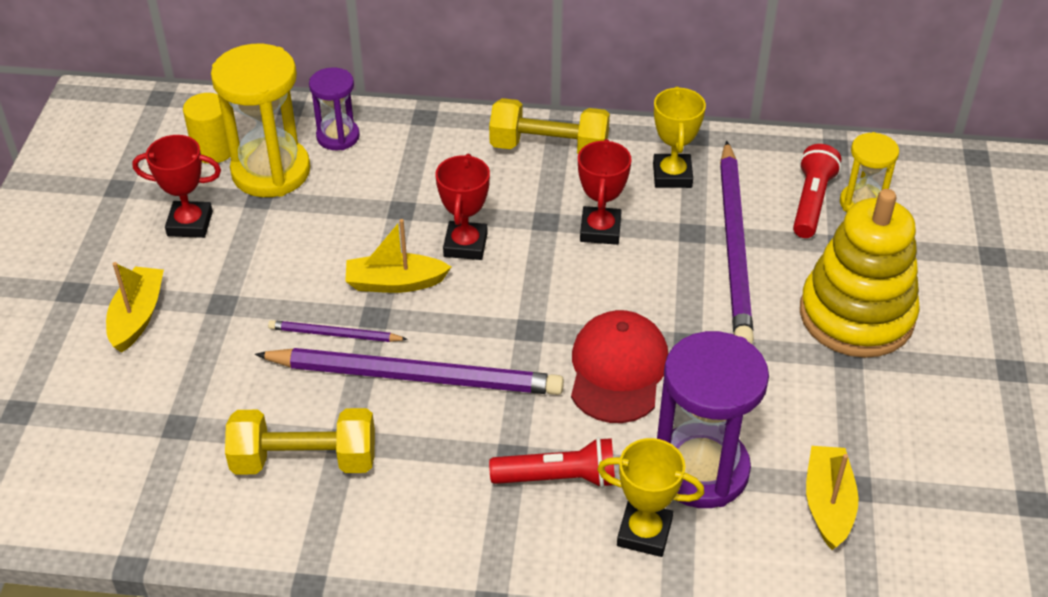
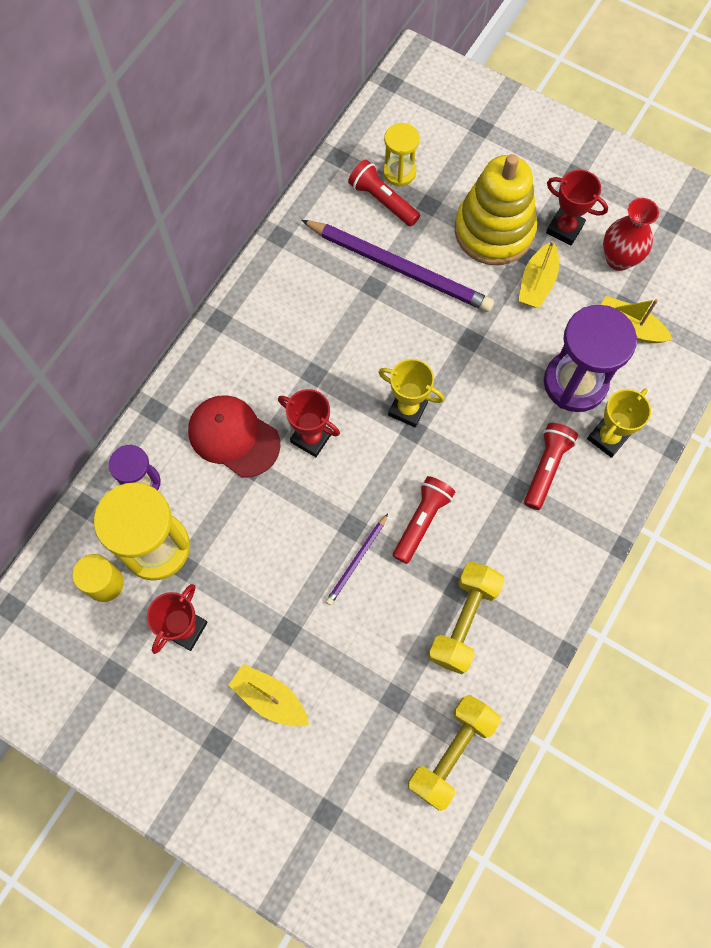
camera: 65 degrees left, 25 degrees up
purple pencil [255,348,564,395] -> red flashlight [393,476,455,564]
yellow boat [345,219,451,293] -> yellow boat moved to [518,241,559,308]
yellow dumbbell [489,98,610,154] -> yellow dumbbell moved to [408,695,501,811]
red cap [571,310,668,423] -> red cap moved to [188,395,280,478]
red trophy [578,139,632,245] -> red trophy moved to [546,170,608,246]
yellow trophy [653,86,706,188] -> yellow trophy moved to [378,359,444,427]
none -> red vase [603,198,659,271]

